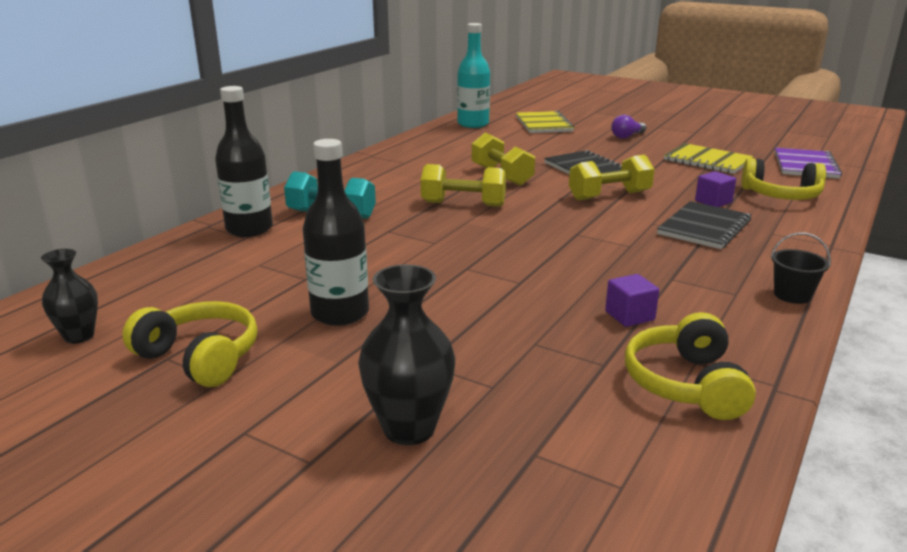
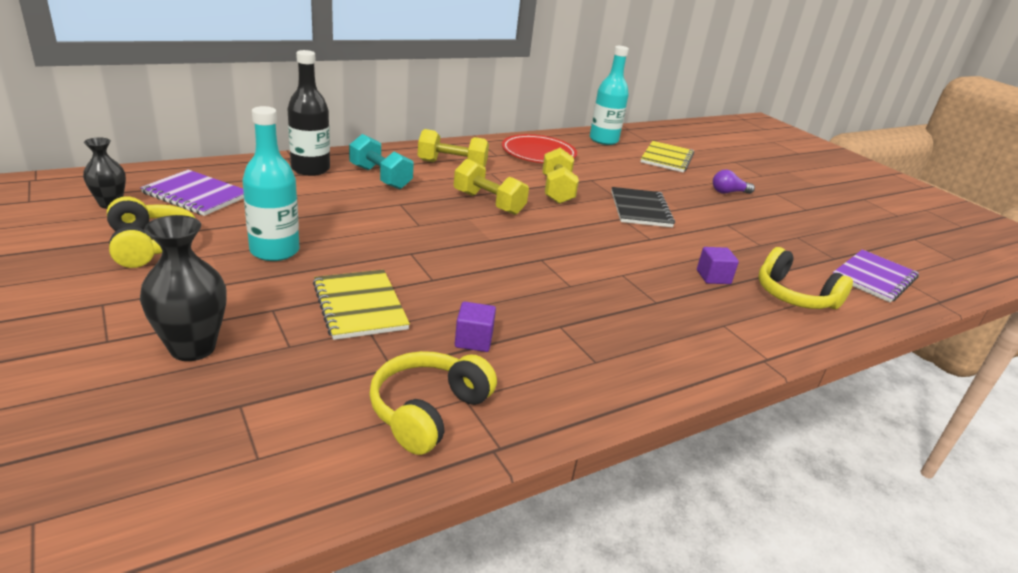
camera: 25 degrees right, 5 degrees up
black bottle [303,139,369,326] -> turquoise bottle [242,106,299,261]
yellow dumbbell [569,155,655,201] -> yellow dumbbell moved to [418,129,489,167]
black notebook [657,201,751,249] -> none
yellow notebook [664,143,754,174] -> yellow notebook moved to [313,270,410,340]
black bucket [771,232,831,304] -> none
none -> purple notebook [140,170,244,216]
none -> red plate [502,134,577,163]

